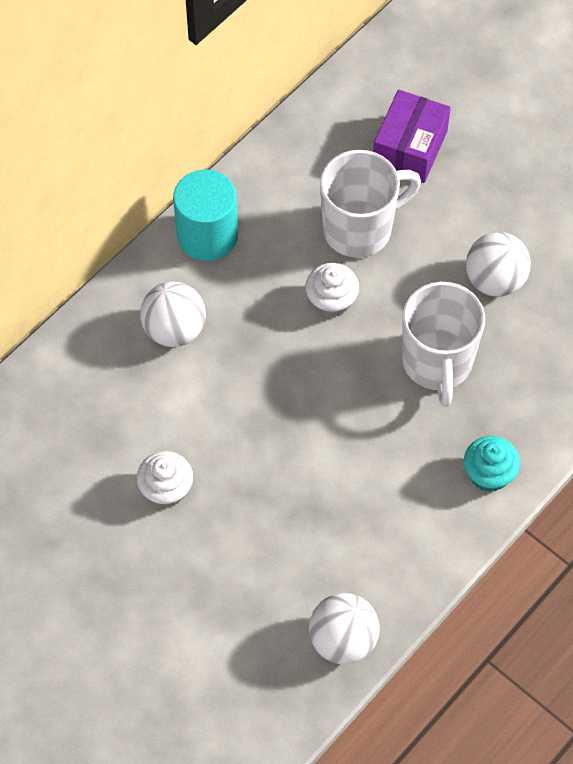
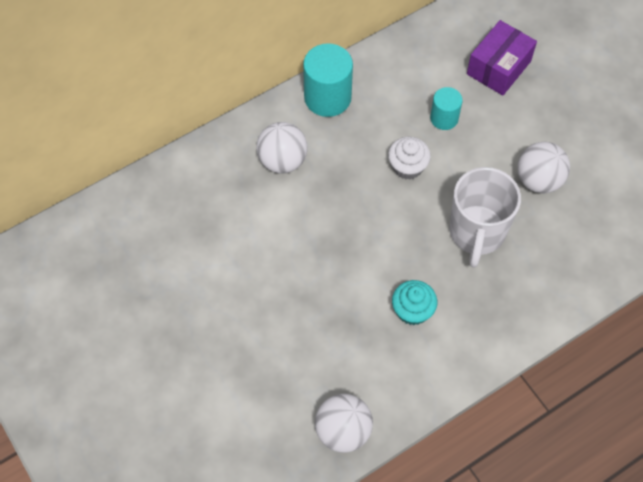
camera: 15 degrees right, 0 degrees up
white cupcake [137,451,193,507] -> none
white mug [320,150,421,258] -> turquoise cylinder [430,87,463,130]
turquoise cupcake [464,436,520,492] -> turquoise cupcake moved to [392,280,437,325]

